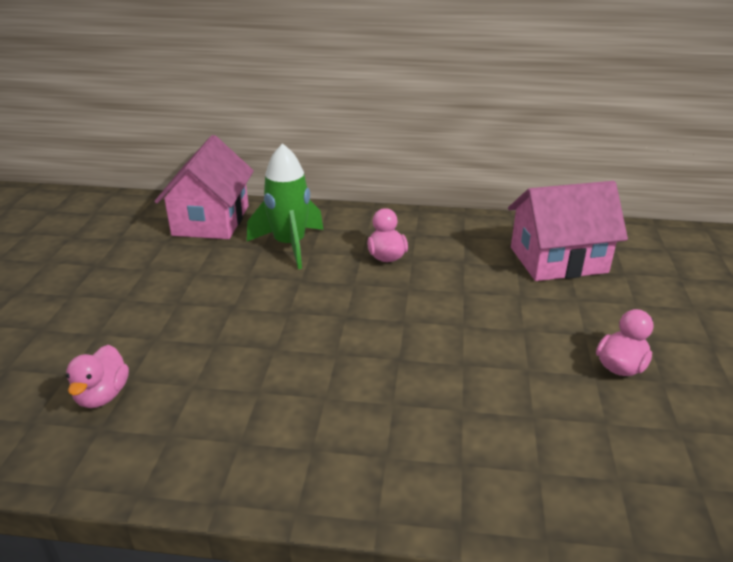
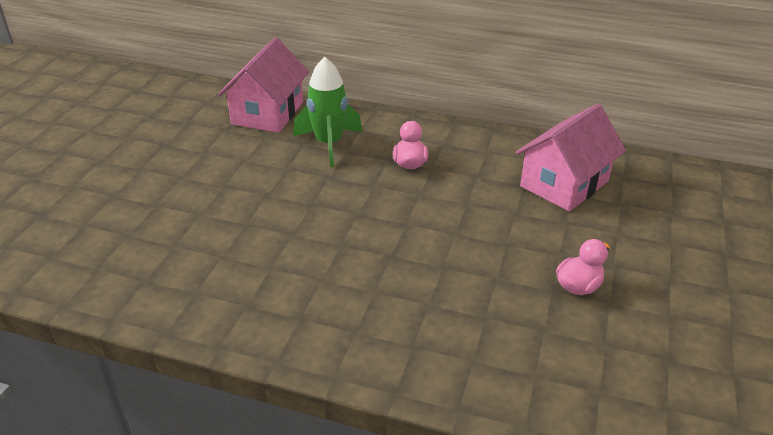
camera: 10 degrees right, 5 degrees up
pink duck [66,345,129,408] -> none
pink house [508,181,628,281] -> pink house turned 45 degrees counterclockwise [515,104,626,212]

